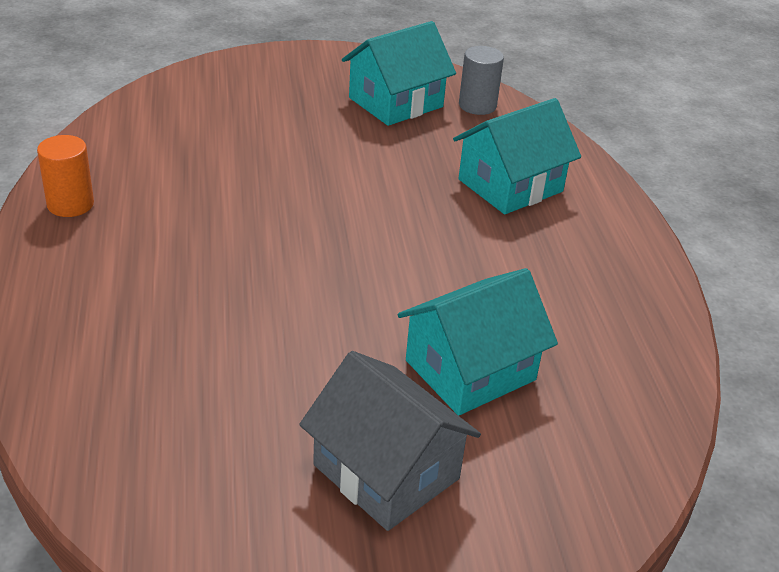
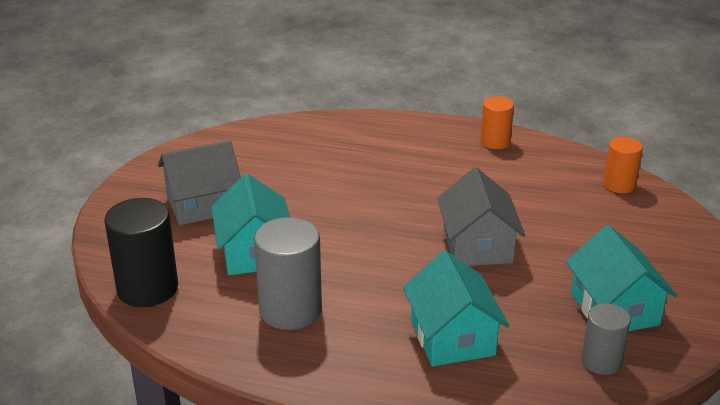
camera: 115 degrees right, 5 degrees down
none -> black cylinder [104,198,178,307]
none -> grey cylinder [254,217,322,330]
none -> grey house [437,167,525,266]
none -> orange cylinder [603,137,643,193]

